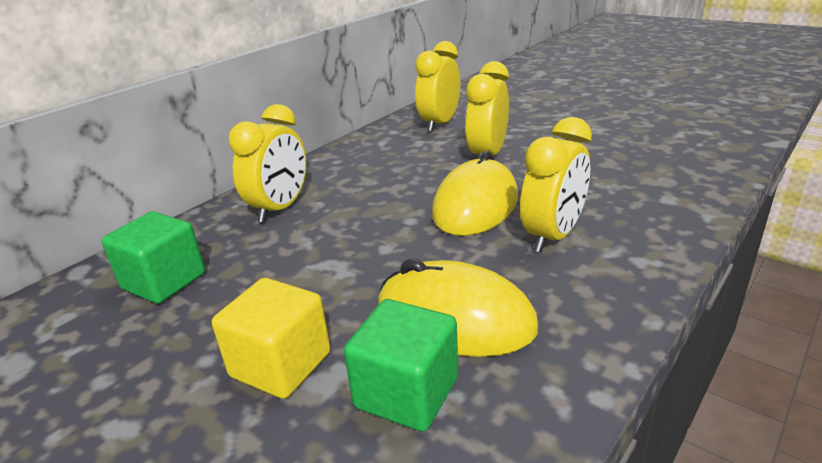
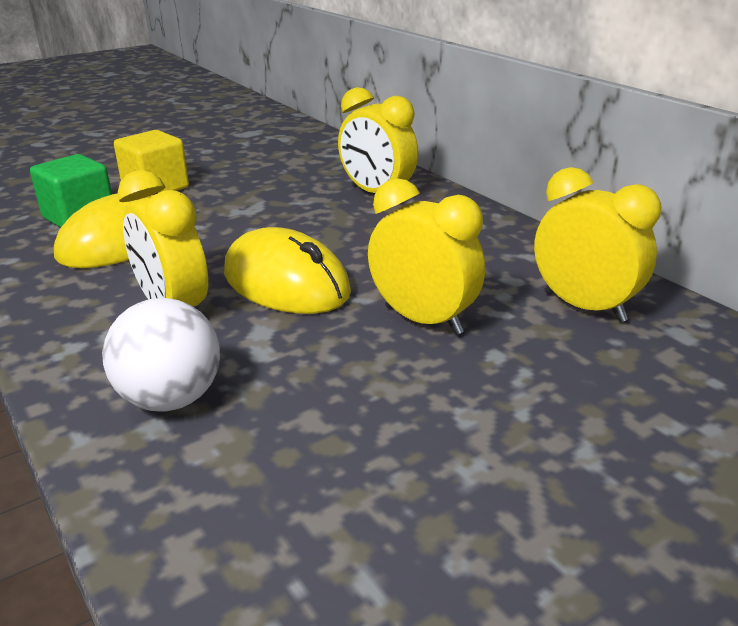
camera: 105 degrees right, 0 degrees up
green cube [102,211,205,304] -> none
none -> white ball [102,298,220,412]

